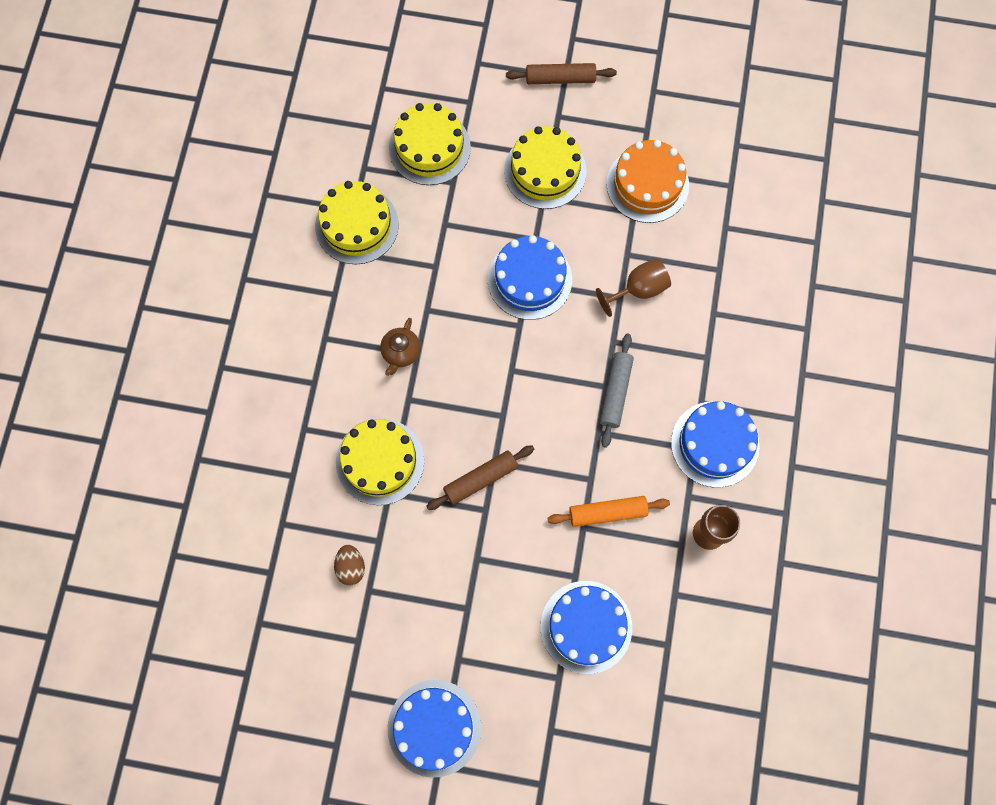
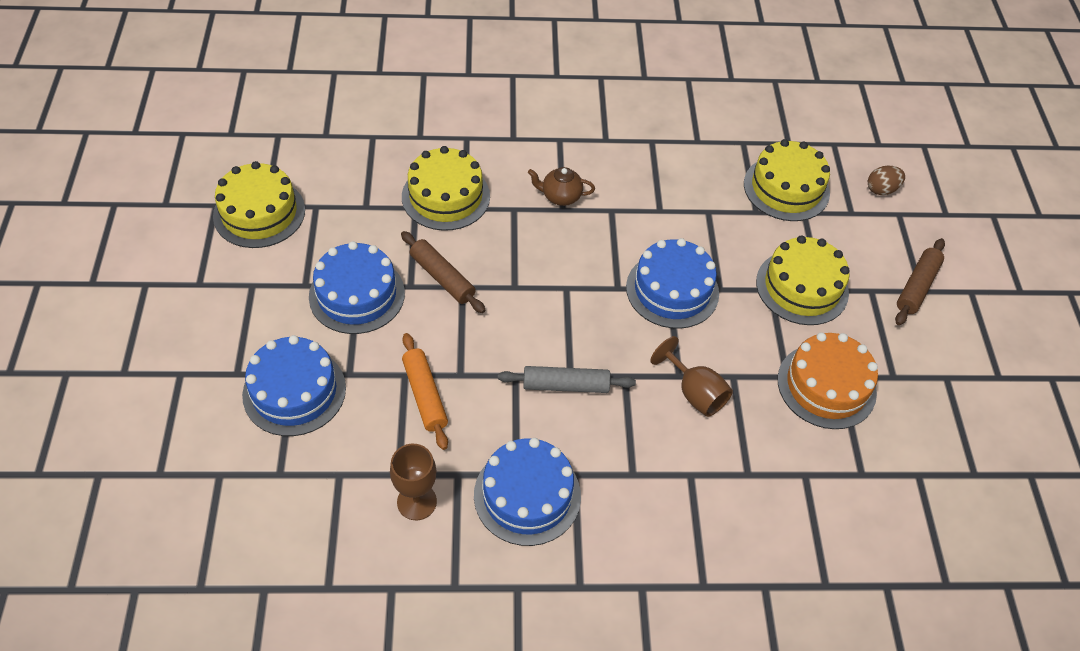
camera: 75 degrees right, 20 degrees down
yellow cake [315,181,399,264] -> yellow cake moved to [213,161,305,248]
brown egg [334,545,365,585] -> brown egg moved to [868,166,905,195]
blue cake [388,680,481,778] -> blue cake moved to [309,241,405,334]
brown rolling pin [506,63,617,84] -> brown rolling pin turned 45 degrees clockwise [895,238,945,325]

